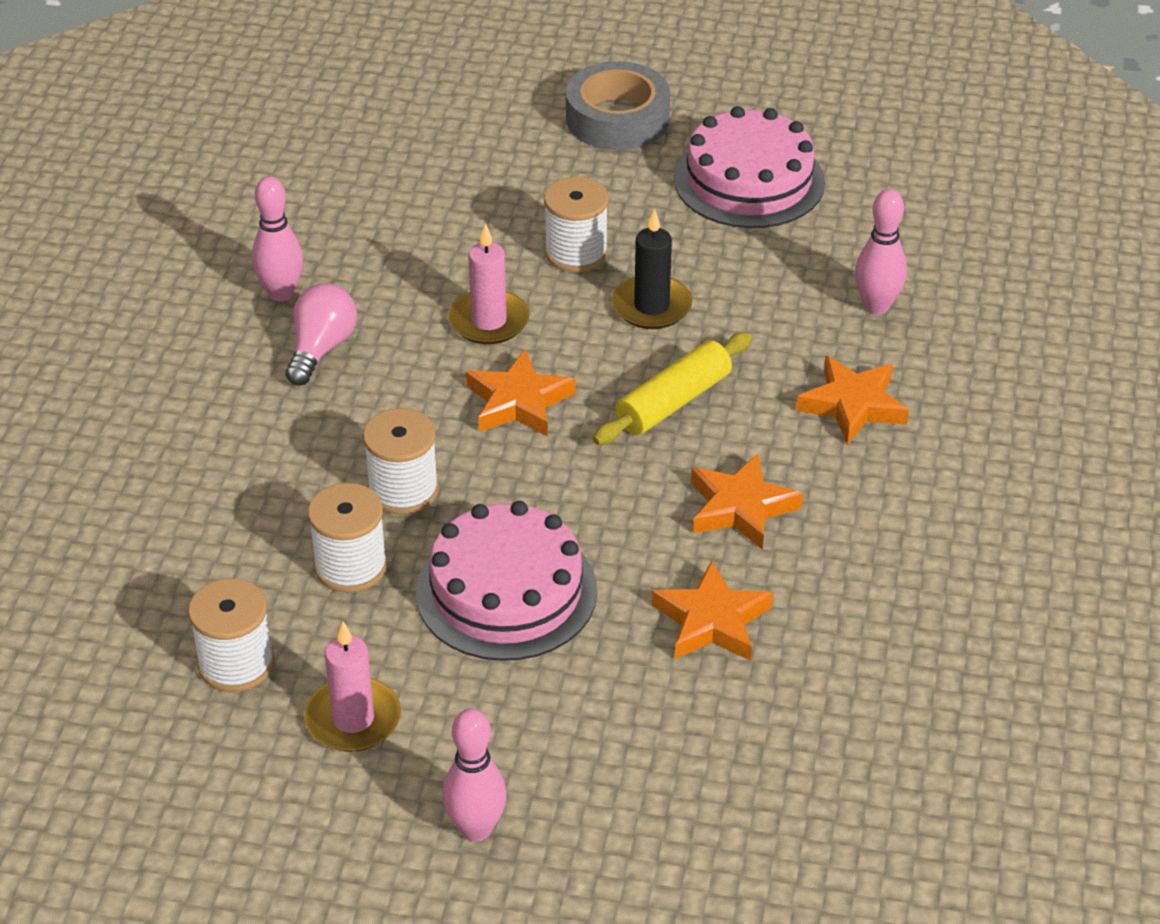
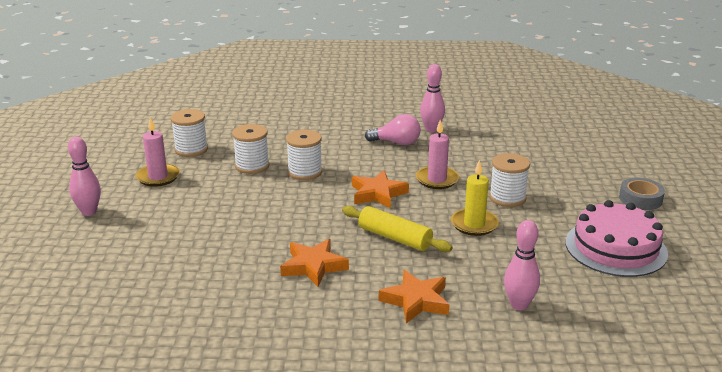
camera: 80 degrees right, 15 degrees down
pink cake [416,501,597,661] -> none
grey tape [566,61,670,150] -> grey tape [619,178,665,210], size x0.65
black candle [612,209,692,329] -> yellow candle [451,160,499,236]
orange star [651,561,773,661] -> none

